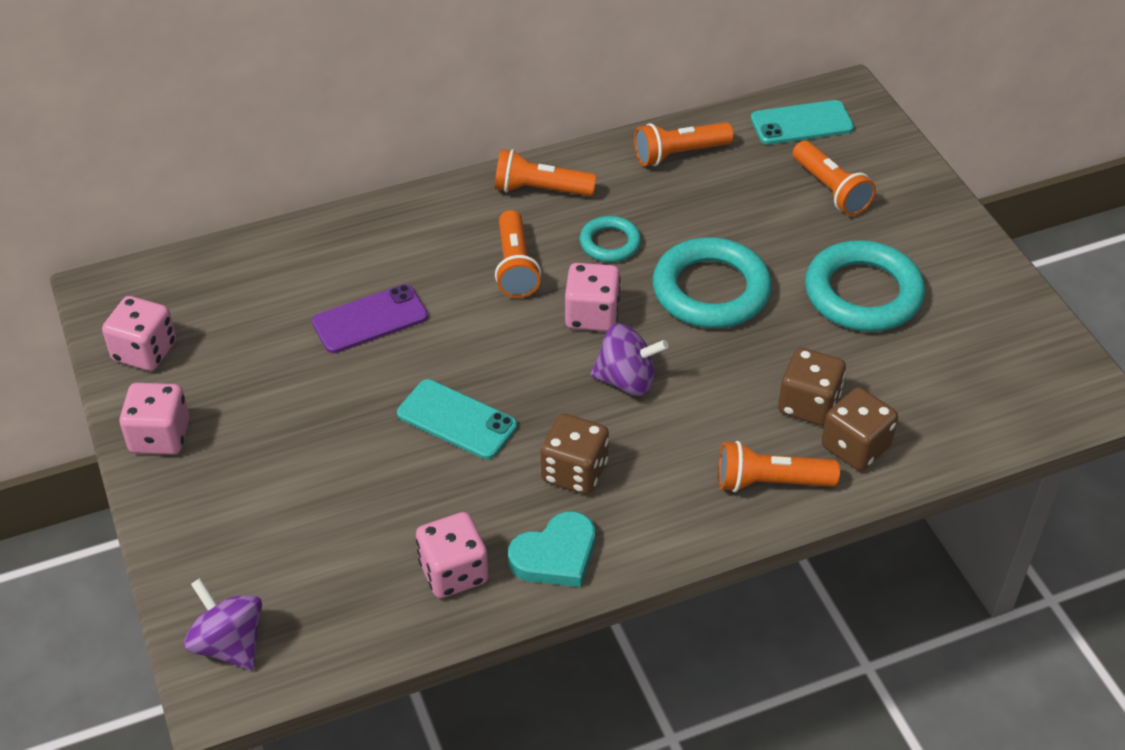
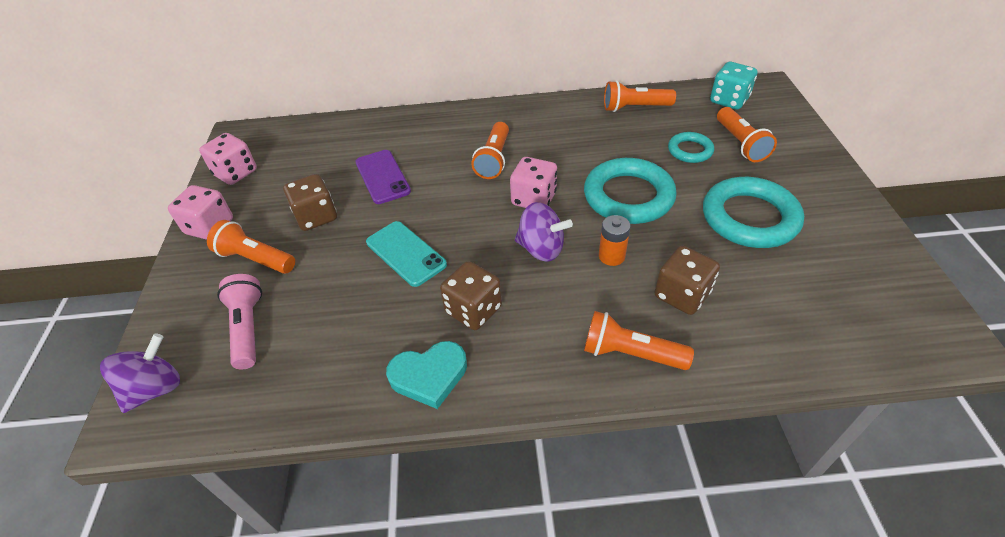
camera: 20 degrees right, 0 degrees up
purple spinning top [184,578,262,670] -> purple spinning top turned 60 degrees clockwise [100,333,180,413]
purple phone [312,284,428,353] -> purple phone turned 75 degrees clockwise [355,150,411,204]
pink dice [416,512,489,598] -> none
orange flashlight [495,149,597,196] -> orange flashlight moved to [207,220,295,274]
turquoise ring [580,216,641,262] -> turquoise ring moved to [668,132,714,163]
turquoise phone [751,100,854,145] -> turquoise dice [710,62,757,110]
brown dice [821,387,898,471] -> brown dice moved to [283,174,337,231]
none -> pink flashlight [217,274,262,369]
none -> orange battery [599,215,630,266]

